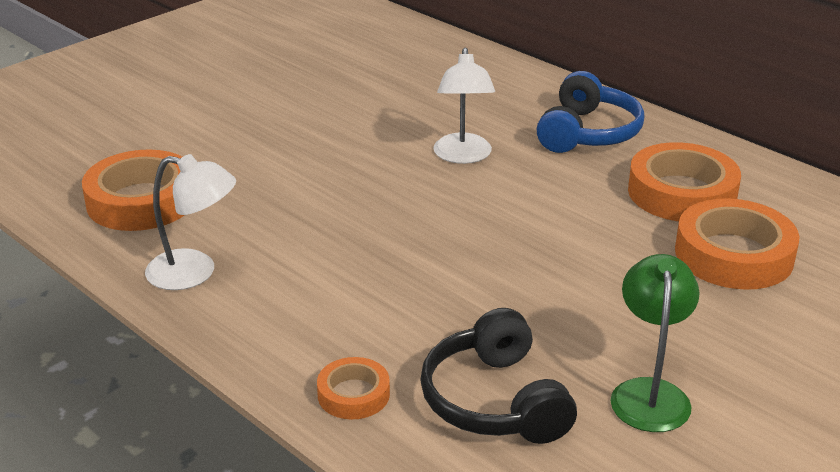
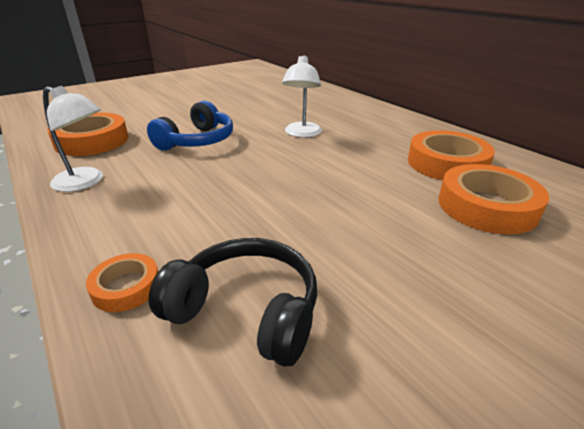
camera: 10 degrees right, 0 degrees up
black headphones [420,308,577,444] -> black headphones turned 120 degrees clockwise [148,238,317,367]
blue headphones [537,71,644,153] -> blue headphones moved to [147,101,233,151]
green lamp [611,254,699,432] -> none

